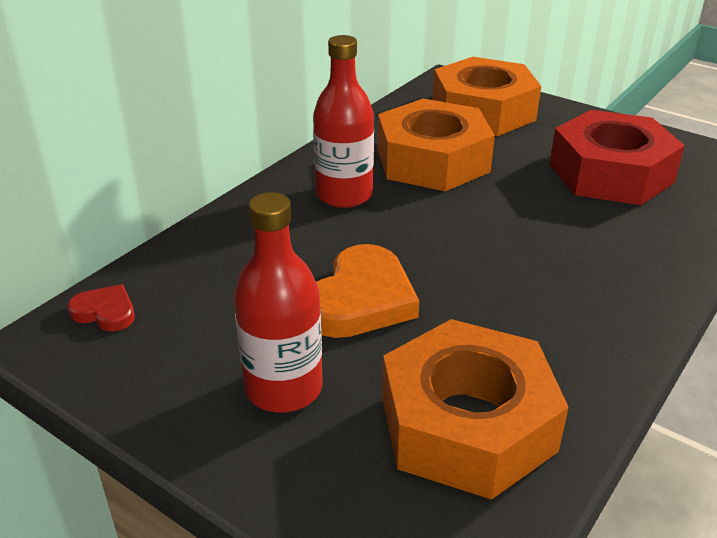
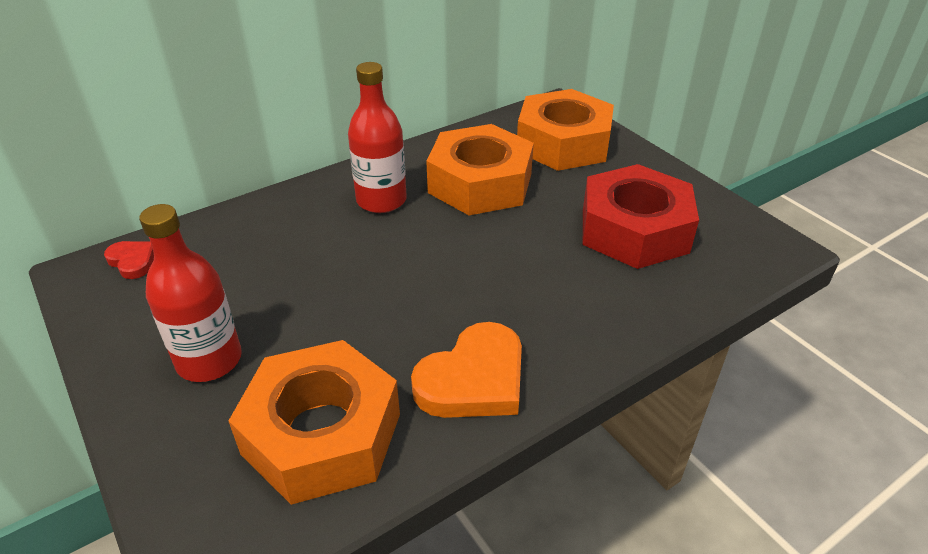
camera: 20 degrees right, 5 degrees up
orange heart [316,244,419,338] -> orange heart moved to [411,322,522,418]

